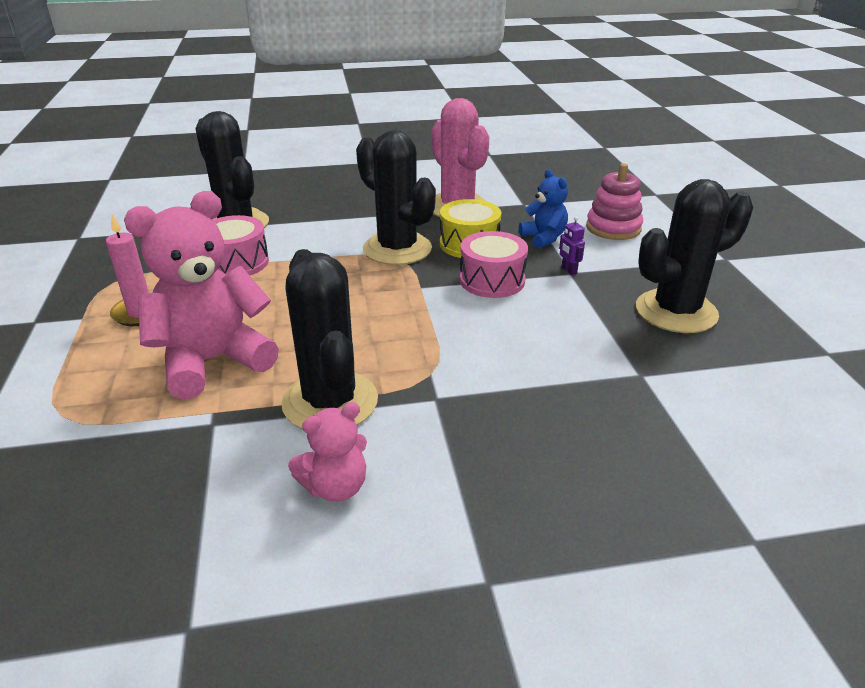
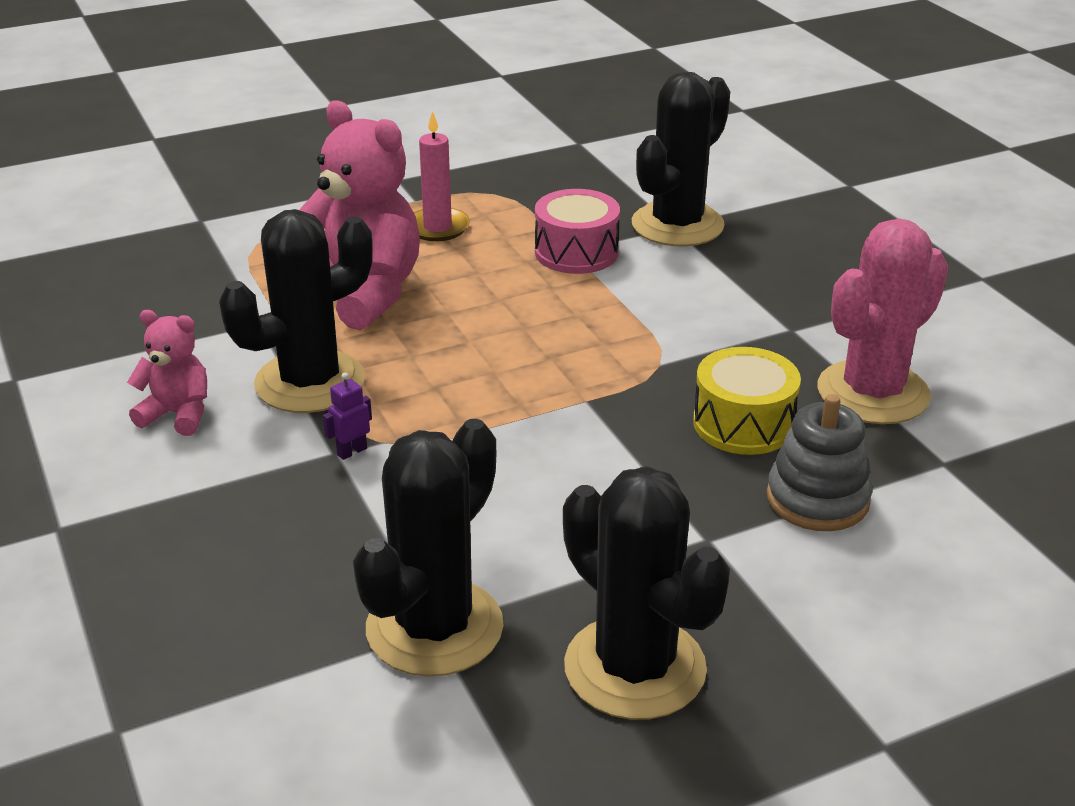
camera: 75 degrees right, 0 degrees up
pink teddy bear [288,402,367,502] -> pink teddy bear turned 150 degrees clockwise [127,310,207,436]
black cactus [356,130,436,265] -> black cactus moved to [353,419,504,677]
pink drum [460,231,528,298] -> none
blue teddy bear [519,169,568,249] -> grey stacking toy [767,394,873,531]
purple robot [559,216,585,275] -> purple robot moved to [323,373,372,460]
pink stacking toy [586,163,643,240] -> none

